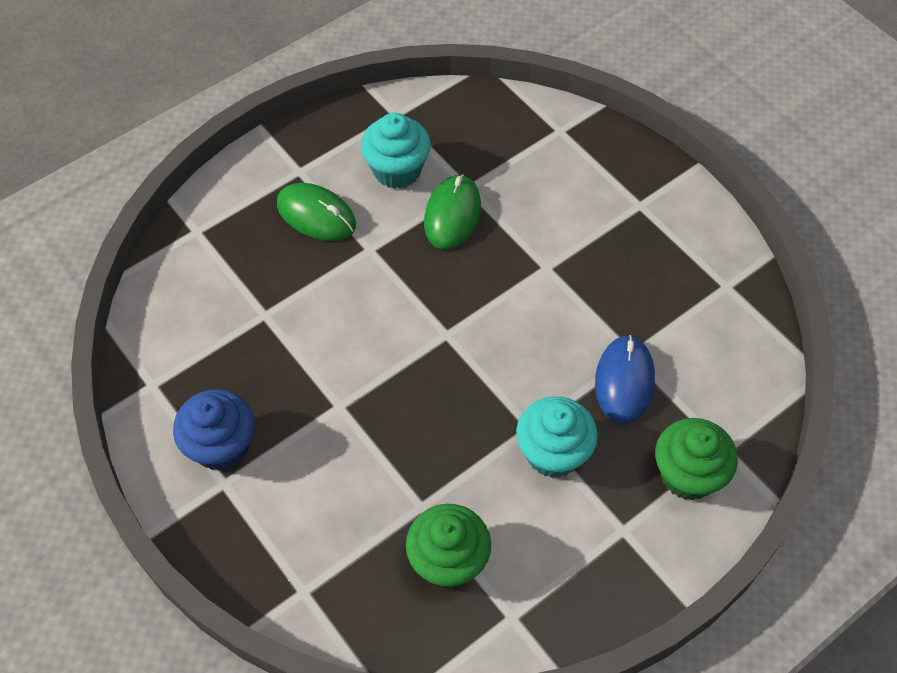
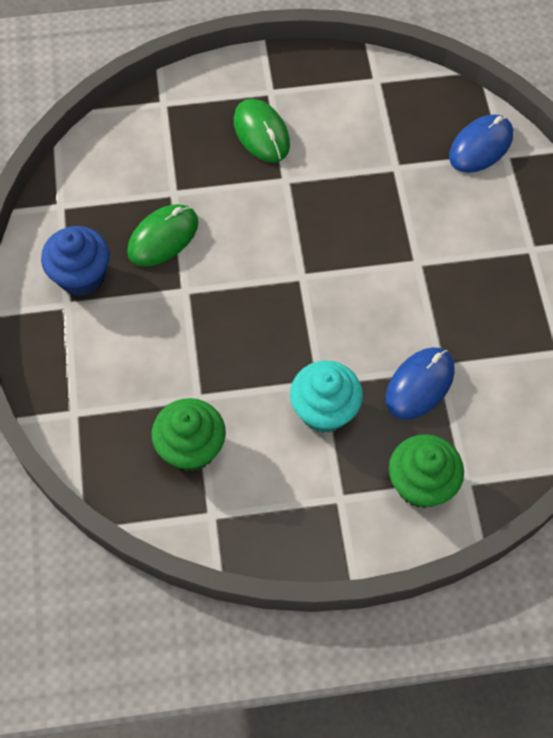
camera: 30 degrees right, 5 degrees up
turquoise cupcake [361,113,431,189] -> none
green mouse [424,174,481,249] -> green mouse moved to [127,204,198,267]
none -> blue mouse [449,114,513,173]

